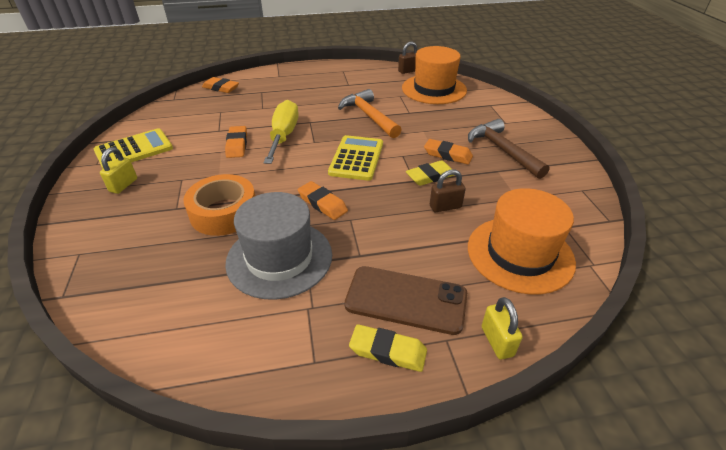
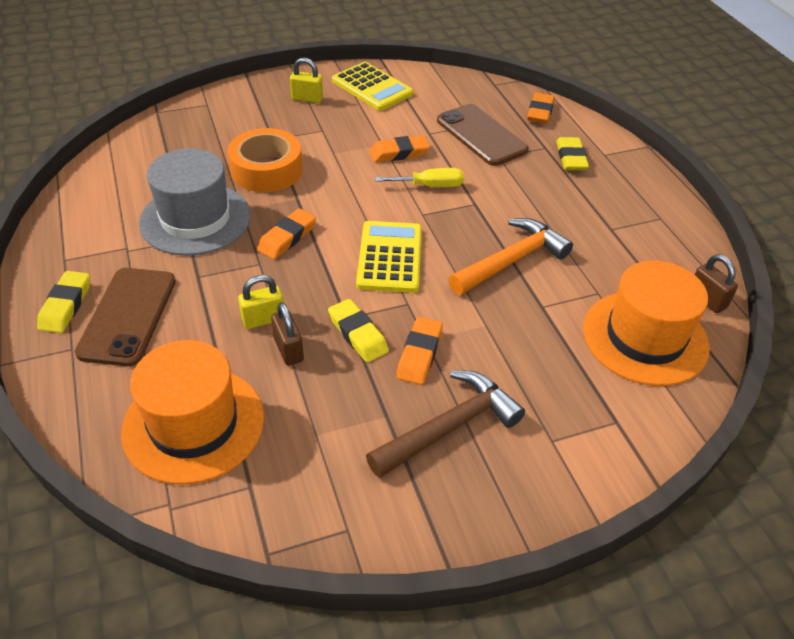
camera: 80 degrees right, 5 degrees up
yellow screwdriver [263,100,299,164] -> yellow screwdriver [375,168,464,187], size x0.62
yellow calculator [328,135,383,181] -> yellow calculator turned 90 degrees counterclockwise [356,221,422,293]
yellow padlock [482,297,523,360] -> yellow padlock moved to [238,275,284,329]
none -> brown phone [437,104,529,166]
none -> yellow eraser [556,137,589,170]

